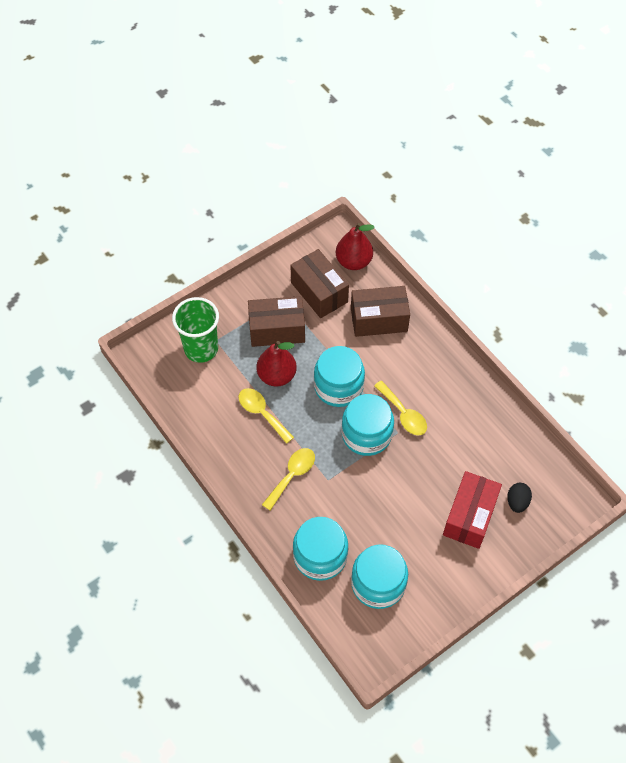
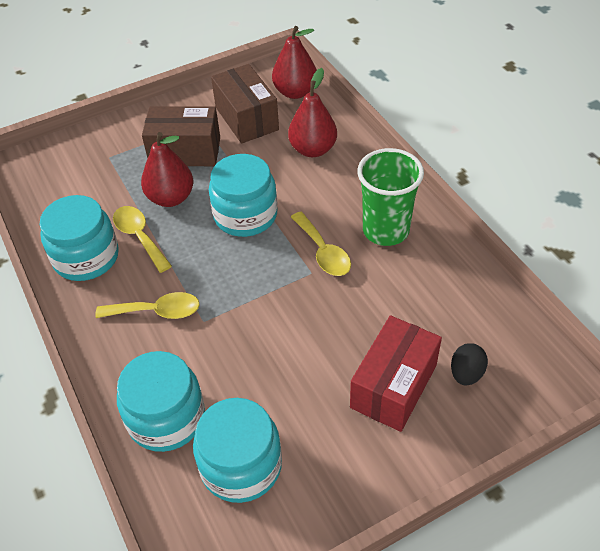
camera: 10 degrees right, 10 degrees down
green cup [172,297,219,363] -> green cup moved to [357,148,424,246]
yellow spoon [262,448,315,511] -> yellow spoon turned 45 degrees clockwise [96,292,200,319]
turquoise jar [341,394,394,456] -> turquoise jar moved to [39,195,119,281]
brown box [351,286,410,337] -> red pear [288,68,337,157]

